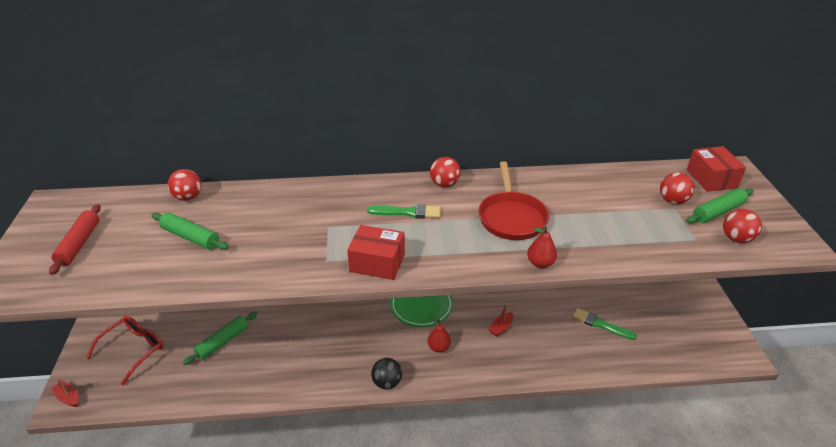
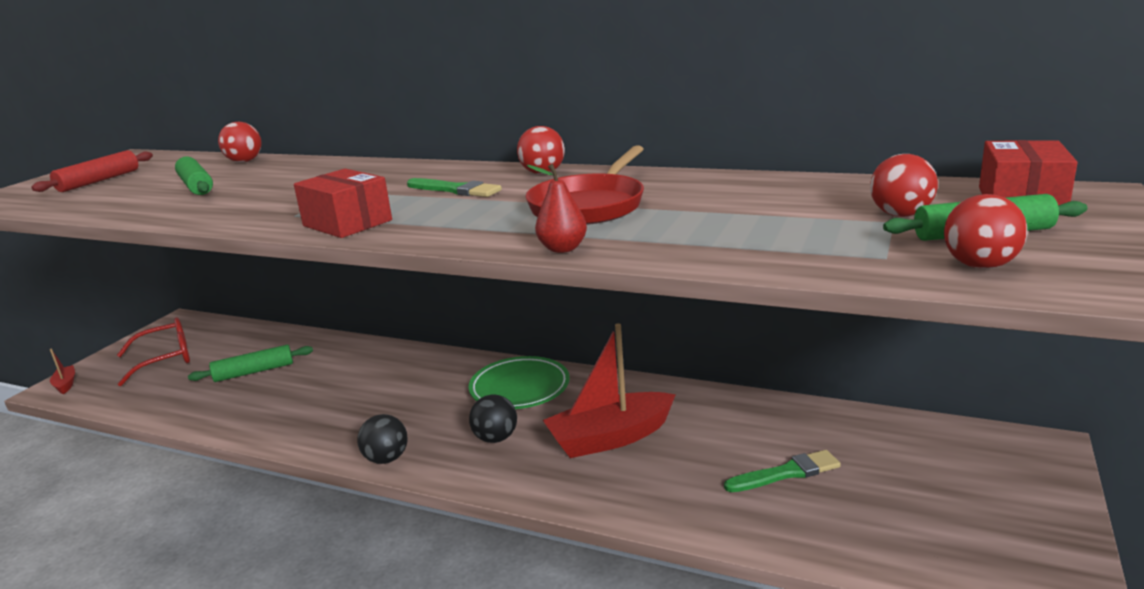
camera: 30 degrees right, 15 degrees down
red pear [427,314,451,353] -> black ball [469,395,517,443]
red boat [488,304,513,337] -> red boat [543,323,676,458], size x2.29
green brush [572,308,637,340] -> green brush turned 105 degrees clockwise [724,450,841,492]

